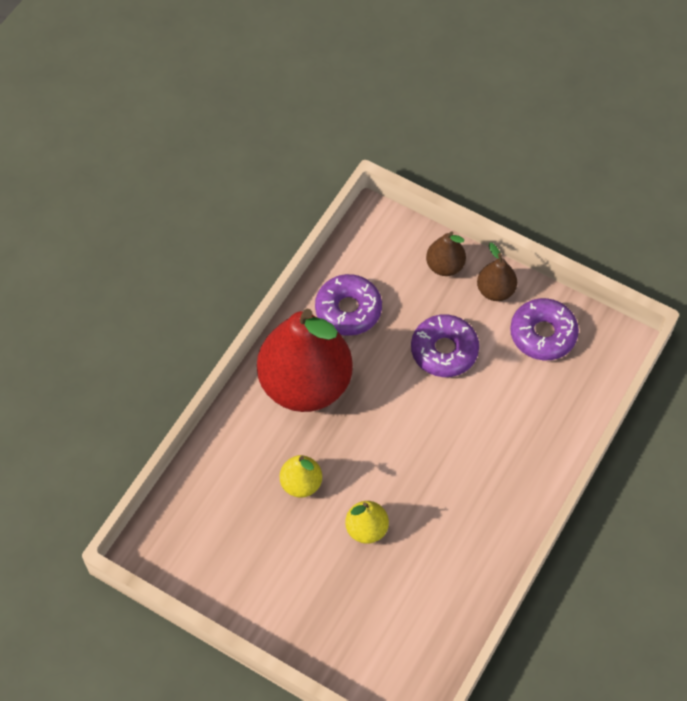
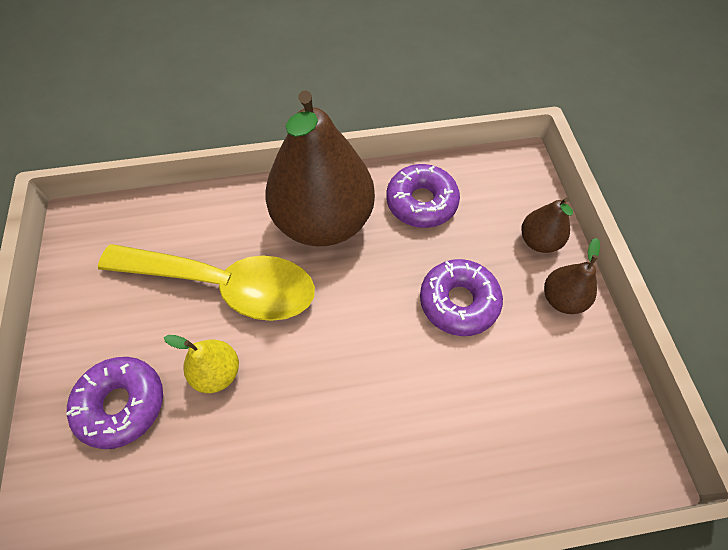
camera: 50 degrees right, 0 degrees up
red pear [257,309,353,412] -> brown pear [265,90,375,246]
yellow pear [280,455,322,498] -> yellow spoon [98,244,315,321]
purple donut [510,298,579,360] -> purple donut moved to [66,357,163,449]

